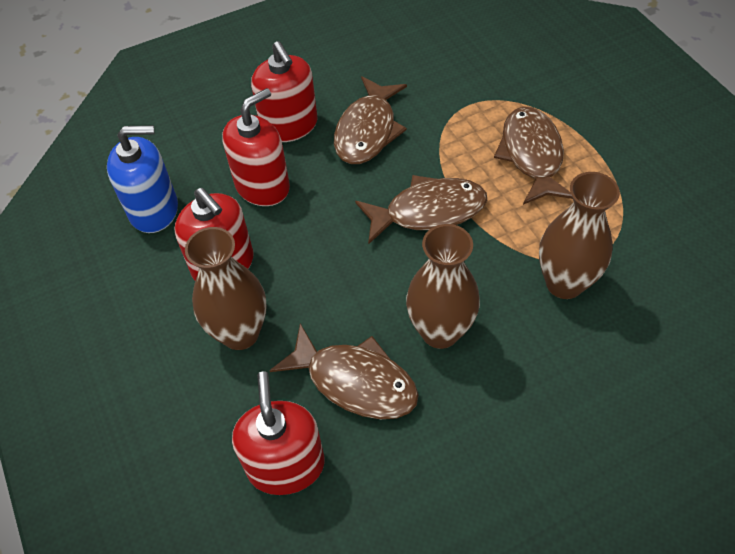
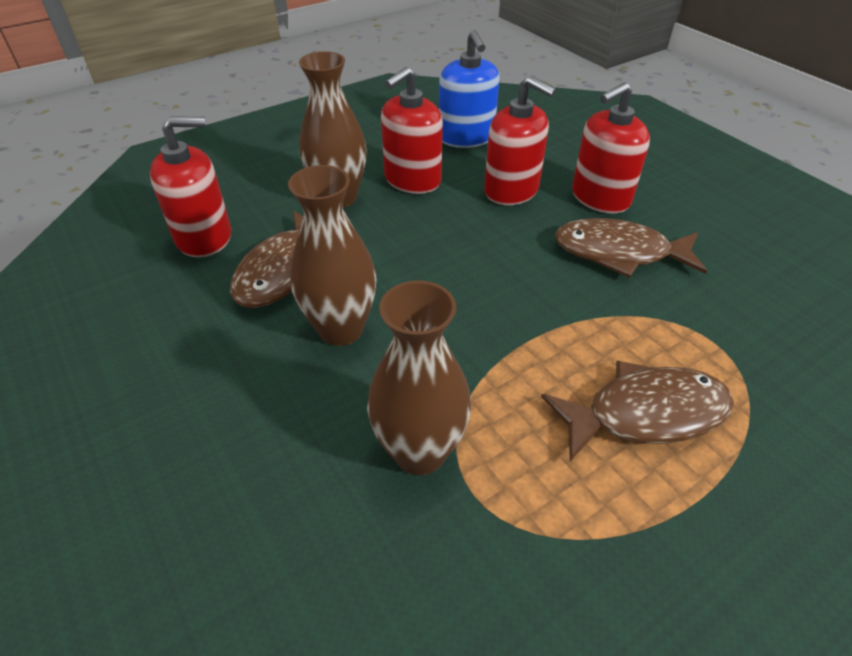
camera: 80 degrees right, 10 degrees down
brown fish [355,175,487,244] -> none

